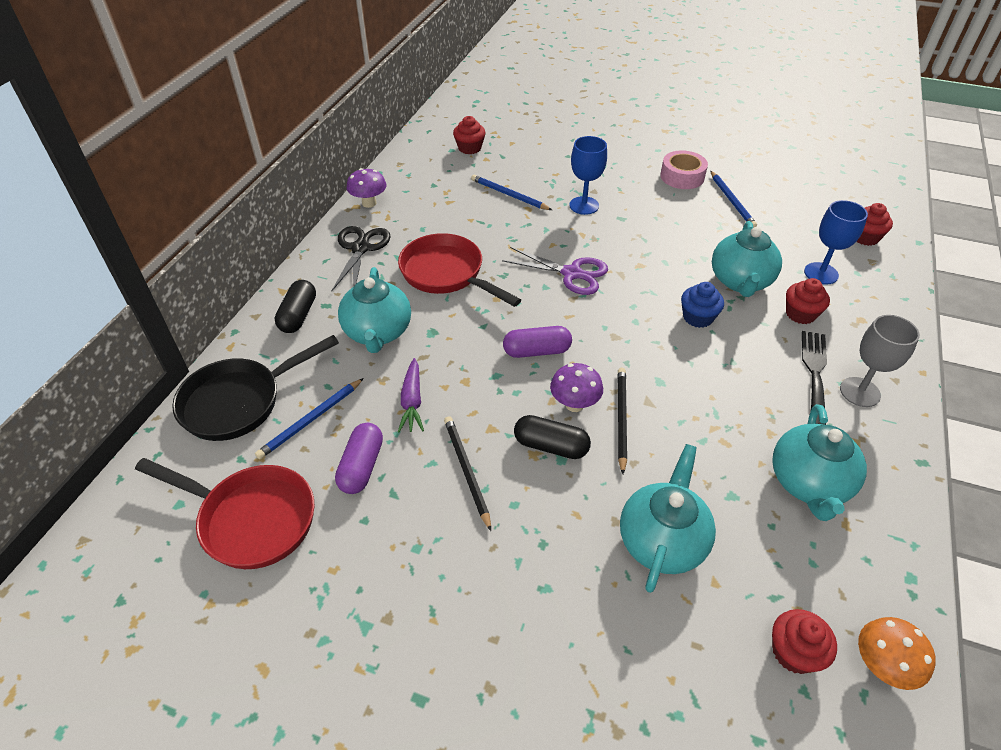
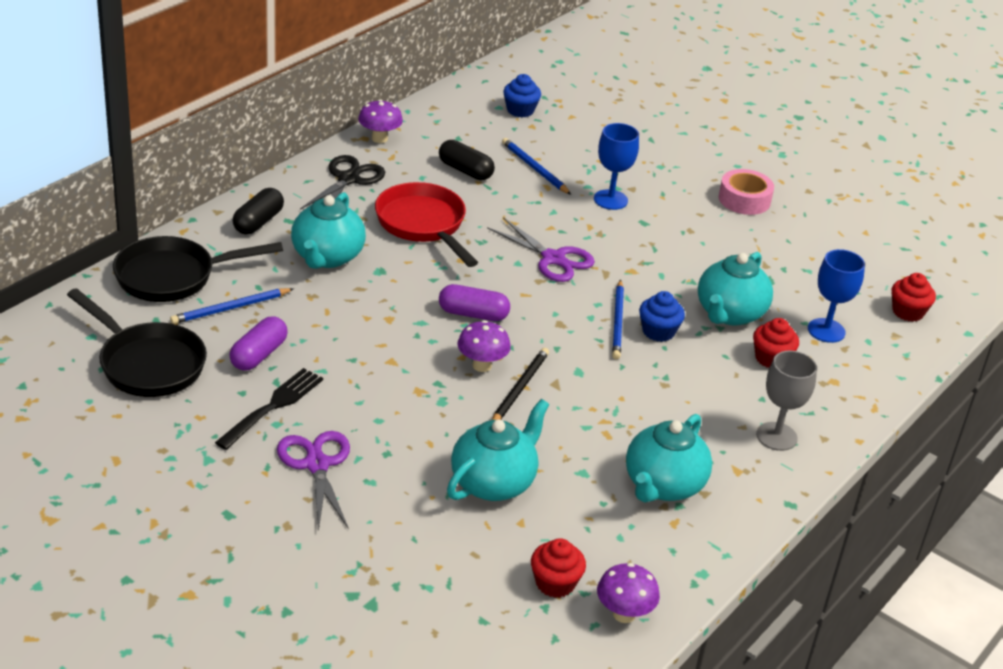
camera: 15 degrees right, 10 degrees down
red pan [135,458,315,569] -> black pan [67,288,207,397]
purple carrot [398,358,424,432] -> none
black pencil [444,416,491,531] -> none
red cupcake [453,116,486,154] -> blue cupcake [503,74,541,117]
black capsule [514,415,591,459] -> black capsule moved to [439,140,495,180]
blue pencil [711,171,757,228] -> blue pencil moved to [612,279,624,359]
black fork [802,331,827,425] -> black fork moved to [215,368,323,450]
orange mushroom [858,617,936,690] -> purple mushroom [597,563,660,623]
none -> purple scissors [277,431,350,531]

